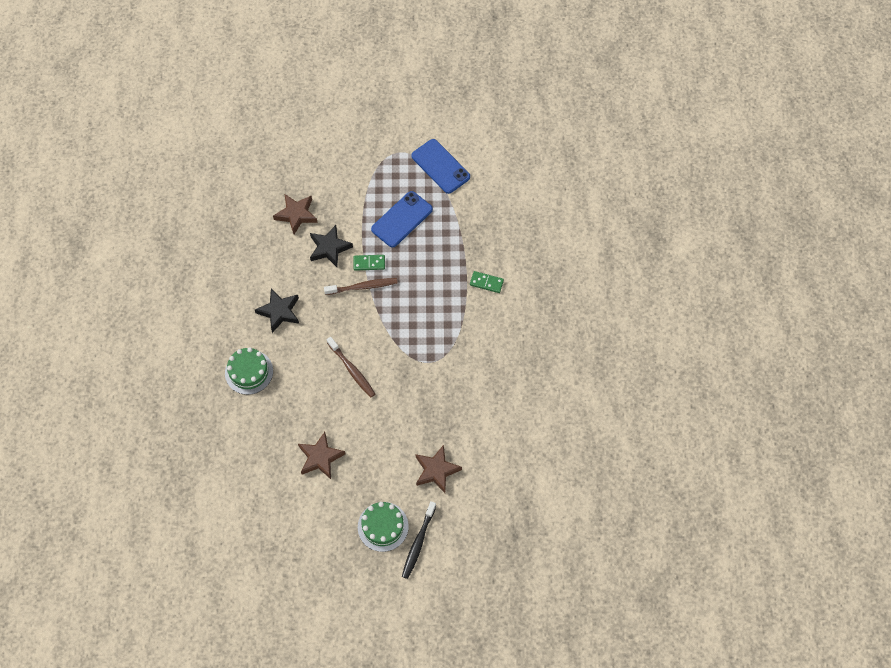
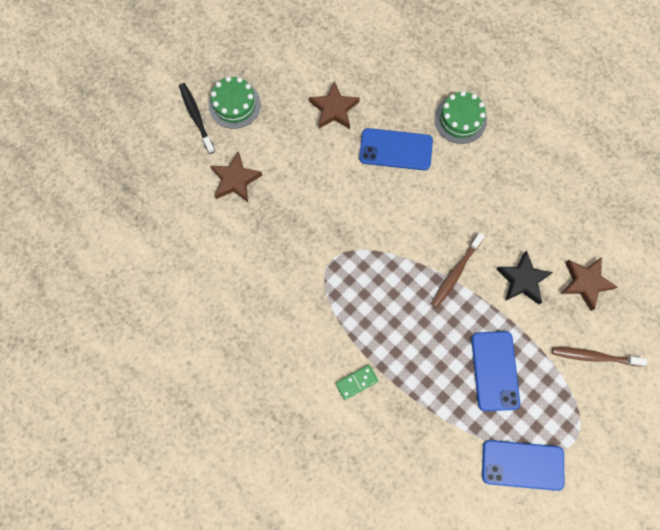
camera: 135 degrees right, 10 degrees up
black star [255,289,299,333] -> none
brown toothbrush [327,337,375,398] -> brown toothbrush moved to [552,347,647,367]
green domino [354,255,385,271] -> none
none -> blue phone [359,128,433,170]

